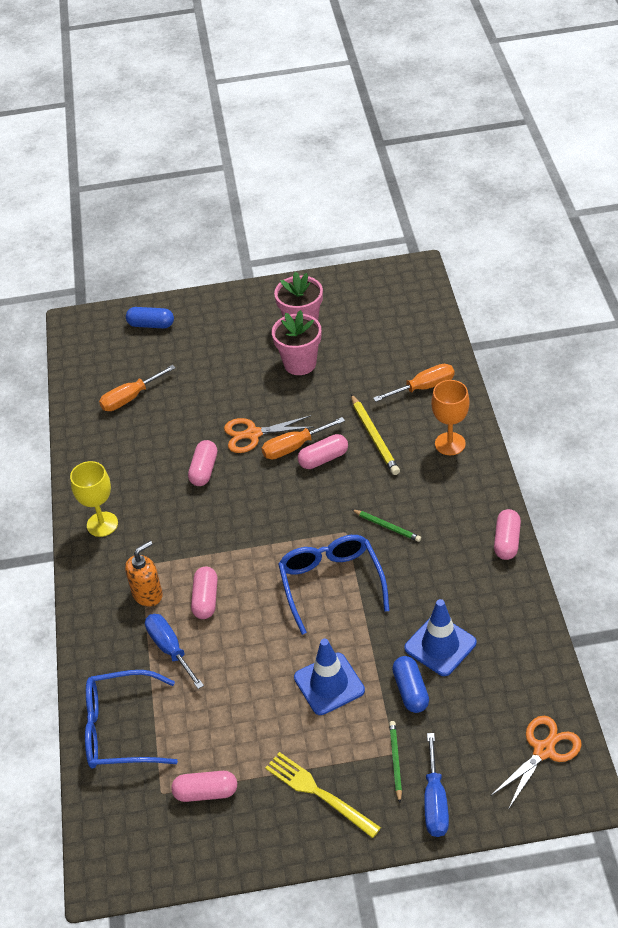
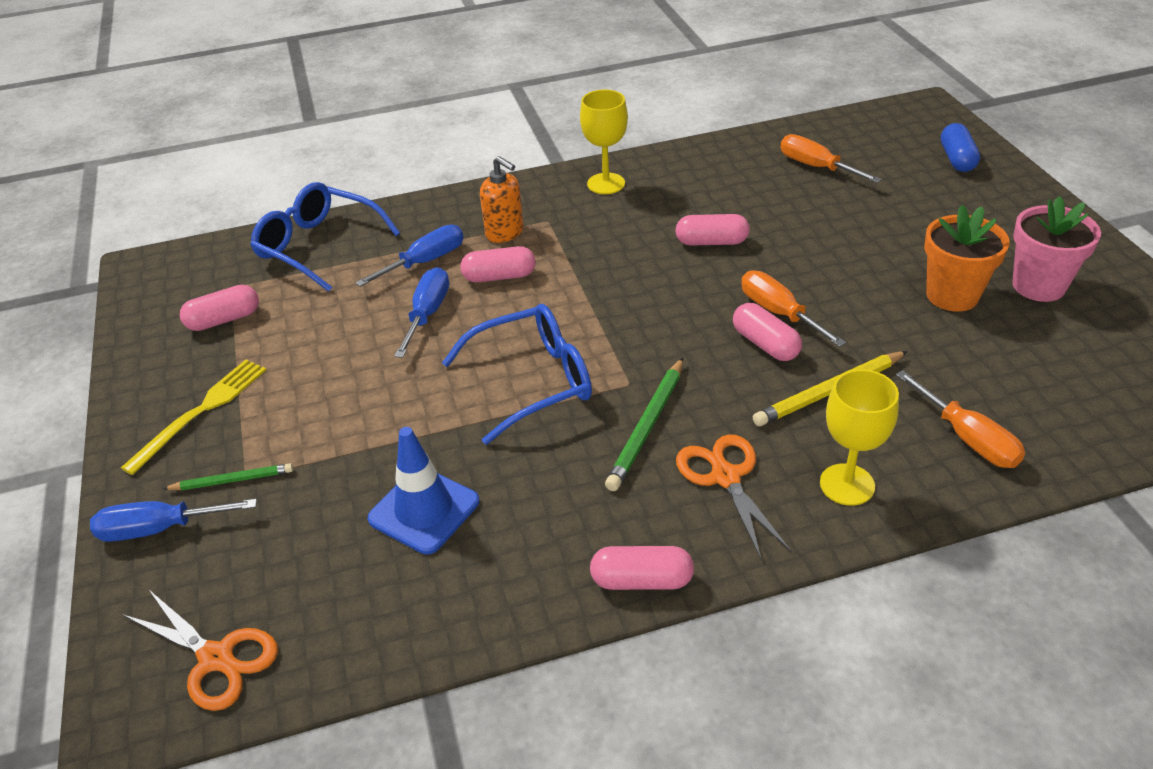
camera: 80 degrees right, 5 degrees down
blue glasses [85,670,178,769] -> blue glasses turned 45 degrees counterclockwise [250,182,400,292]
pink capsule [171,771,237,802] -> pink capsule turned 75 degrees clockwise [180,285,259,331]
orange scissors [224,415,314,453] -> orange scissors moved to [676,434,791,560]
pink flower pot [272,310,321,375] -> orange flower pot [924,205,1010,311]
blue traffic cone [294,639,365,715] -> none
green pencil [351,509,421,542] -> green pencil [605,358,683,491], size x1.57
blue capsule [392,656,429,713] -> none
orange goblet [431,380,470,455] -> yellow goblet [820,369,899,506]
none -> blue screwdriver [394,267,449,358]

